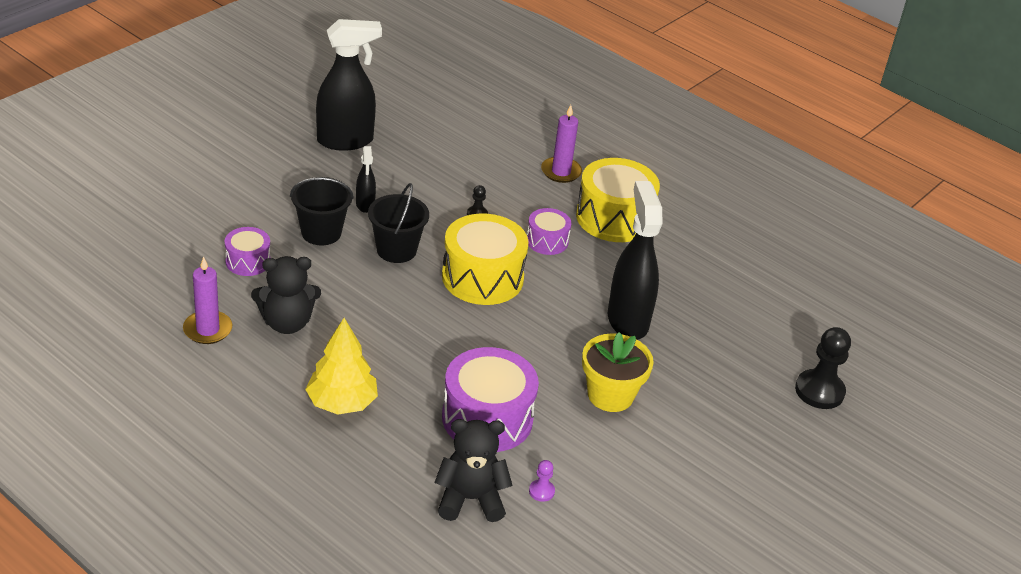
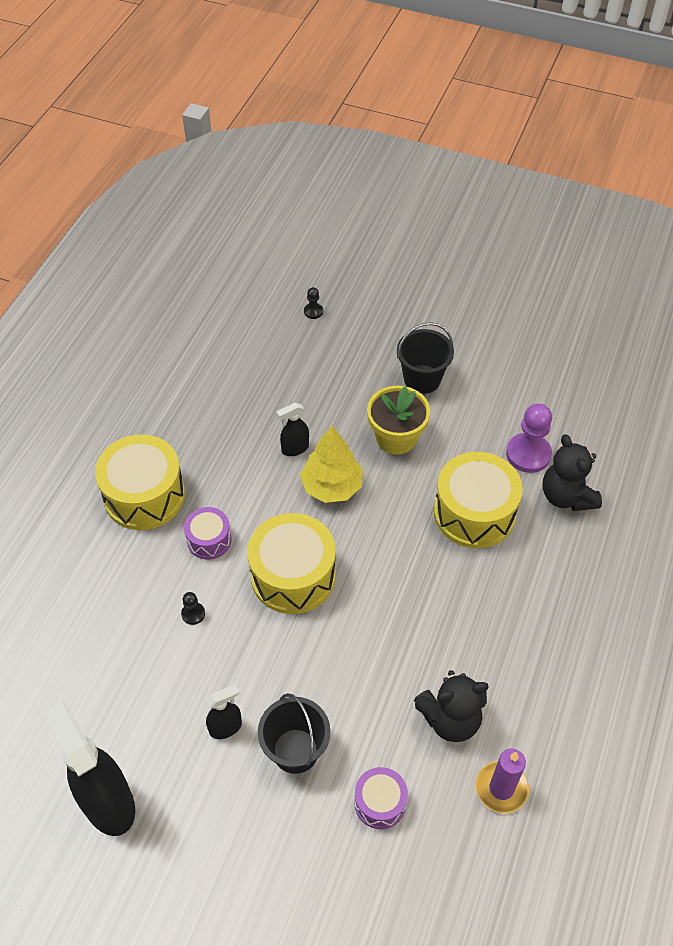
camera: 105 degrees left, 15 degrees up
black teddy bear [251,256,321,334] -> black teddy bear turned 105 degrees clockwise [414,670,489,742]
yellow tree [305,318,378,415] -> yellow tree moved to [300,426,363,503]
black bucket [368,183,429,263] -> black bucket moved to [397,322,454,394]
purple drum [442,347,539,452] -> yellow drum [434,452,523,548]
purple pawn [529,460,555,502] -> purple pawn [506,404,552,473], size x2.10
purple candle [541,105,582,183] -> none
black spray bottle [608,181,663,340] -> black spray bottle [276,403,309,456], size x0.48
black pawn [795,327,851,409] -> black pawn [304,287,323,319], size x0.48

